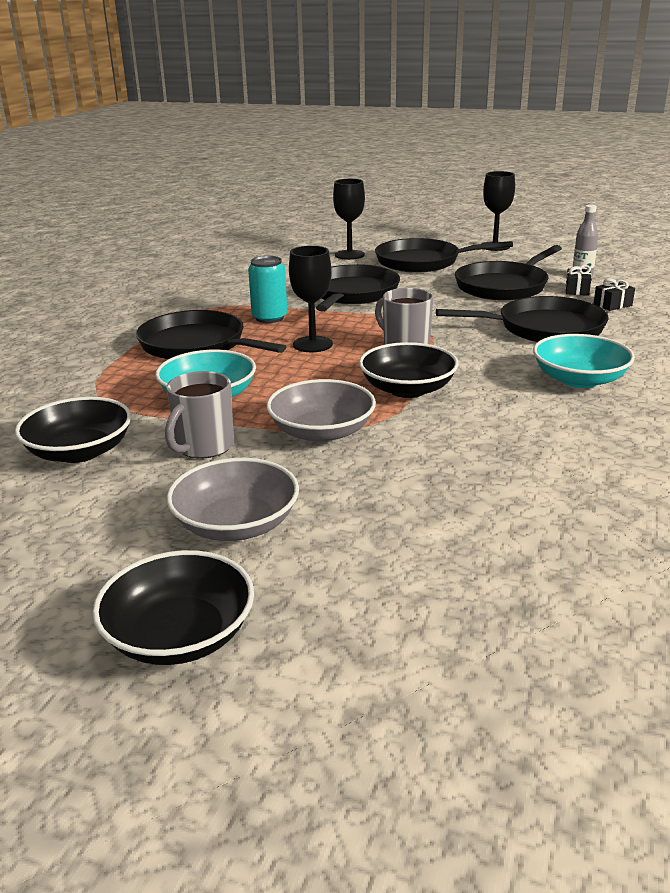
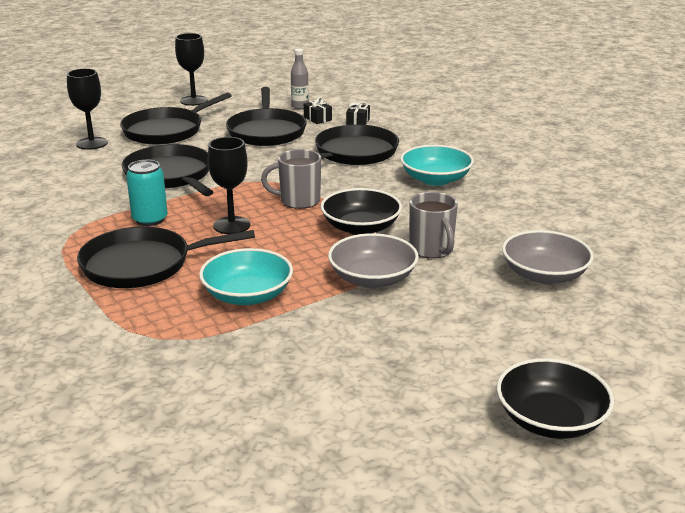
camera: 50 degrees left, 0 degrees up
black bowl [15,397,131,463] -> none
grey mug [165,371,234,458] -> grey mug moved to [409,192,458,258]
grey bowl [167,458,299,541] -> grey bowl moved to [502,230,594,284]

